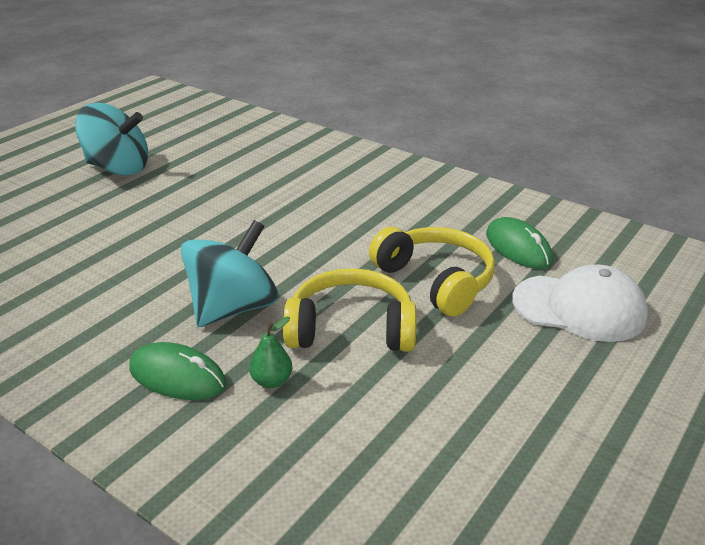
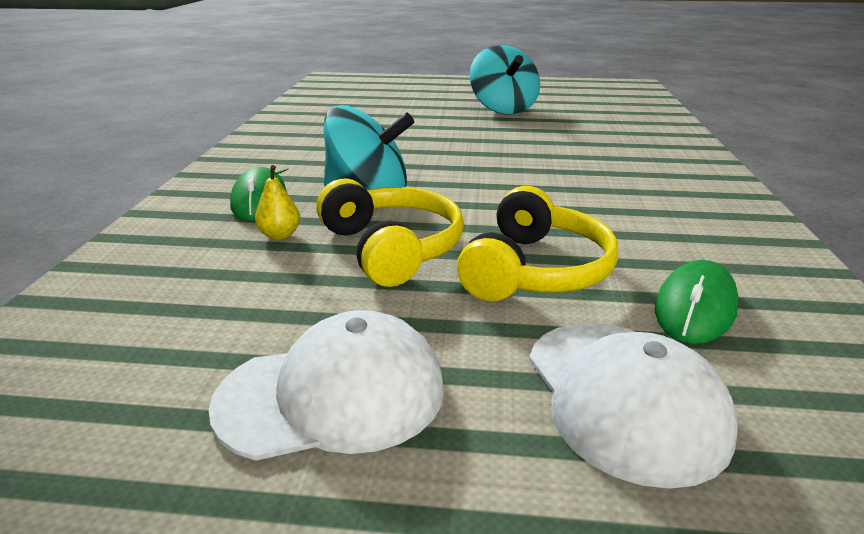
camera: 60 degrees right, 5 degrees down
green pear [249,317,292,388] -> yellow pear [255,165,300,240]
none -> white cap [208,310,444,461]

